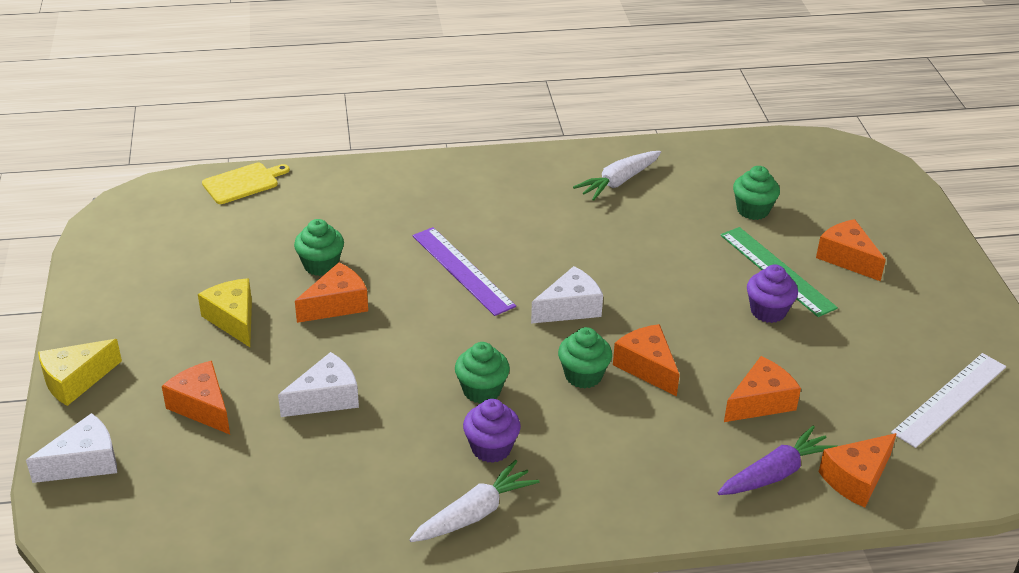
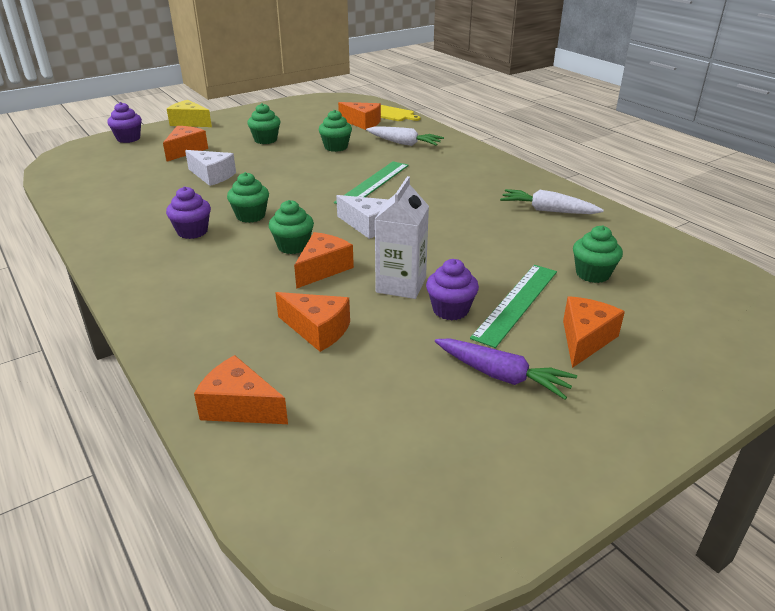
camera: 65 degrees right, 5 degrees down
white cheese [26,413,117,483] -> purple cupcake [107,102,142,143]
yellow cheese [198,278,252,347] -> green cupcake [247,103,280,144]
orange cheese [295,262,368,323] -> orange cheese moved to [338,102,381,130]
white carrot [409,460,540,542] -> white carrot moved to [366,127,444,146]
purple ruler [412,227,516,316] -> green ruler [334,161,409,204]
purple carrot [717,425,837,495] -> purple carrot moved to [435,338,577,400]
white ruler [891,353,1006,448] -> none
none -> white carton [374,176,429,299]

